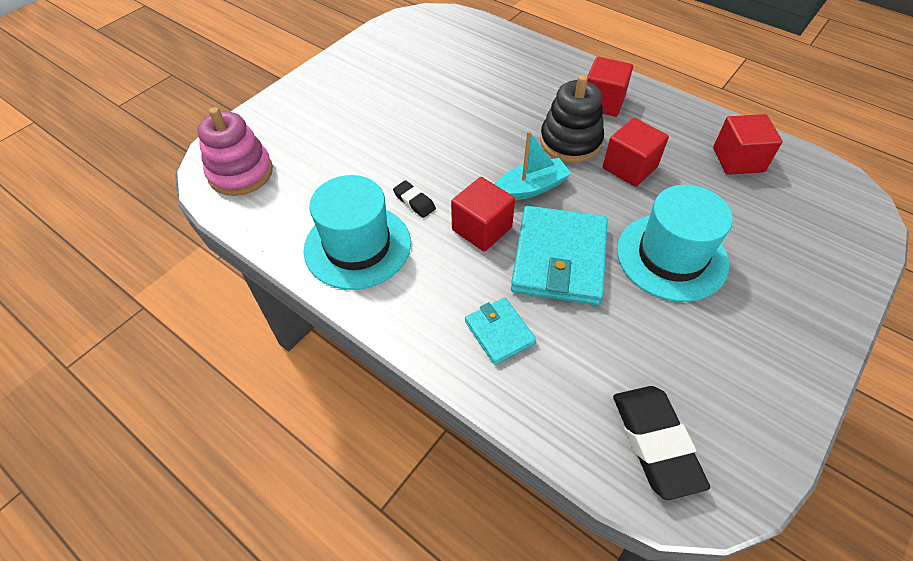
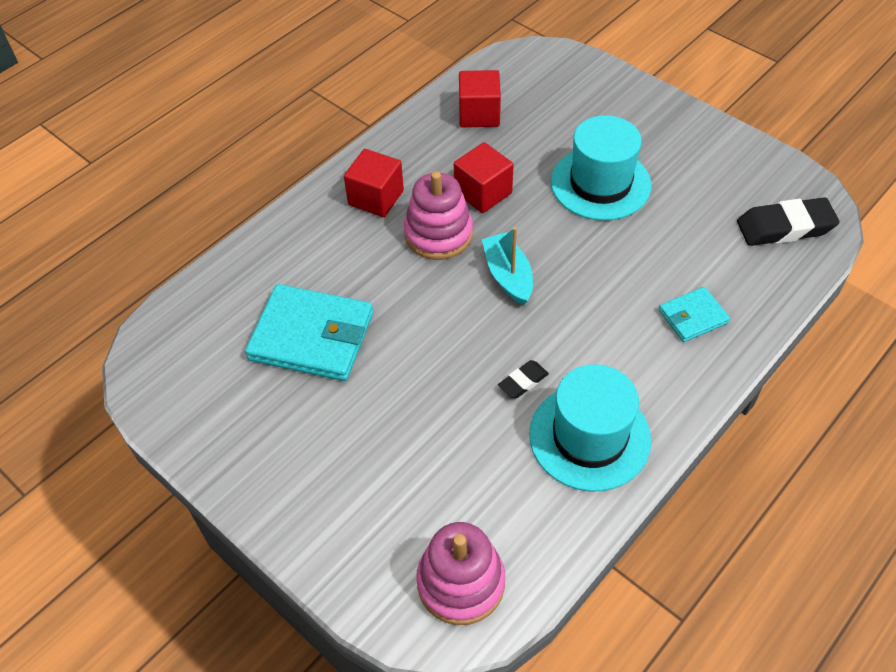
camera: 85 degrees left, 0 degrees up
red cube [451,177,515,252] -> none
turquoise wallet [511,206,608,305] -> turquoise wallet moved to [245,284,373,381]
black stacking toy [540,75,604,163] -> pink stacking toy [404,171,473,260]

